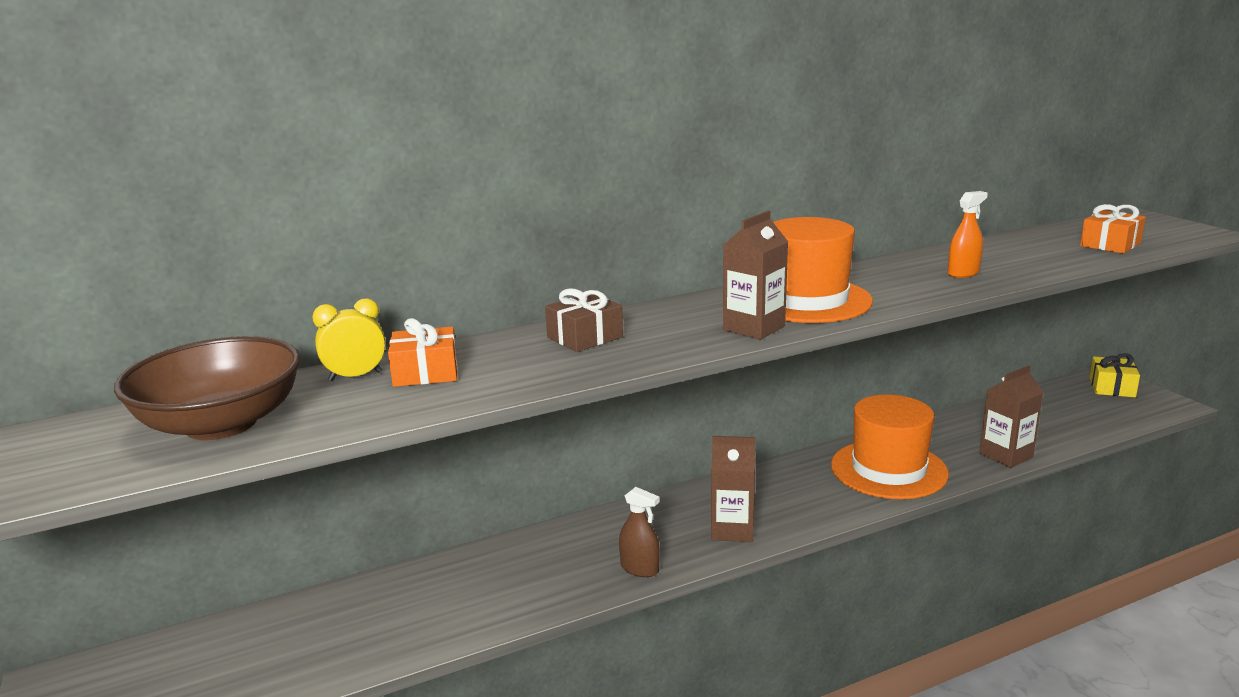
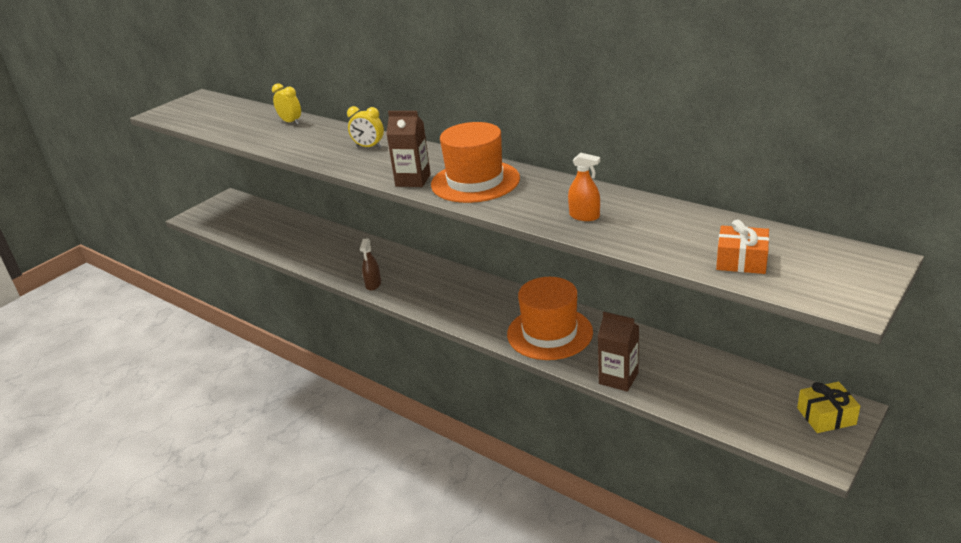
camera: 65 degrees right, 10 degrees up
brown bowl [114,336,301,440] -> none
orange gift [388,318,458,387] -> none
brown gift [545,288,623,352] -> yellow clock [347,106,384,148]
brown carton [711,436,756,542] -> none

